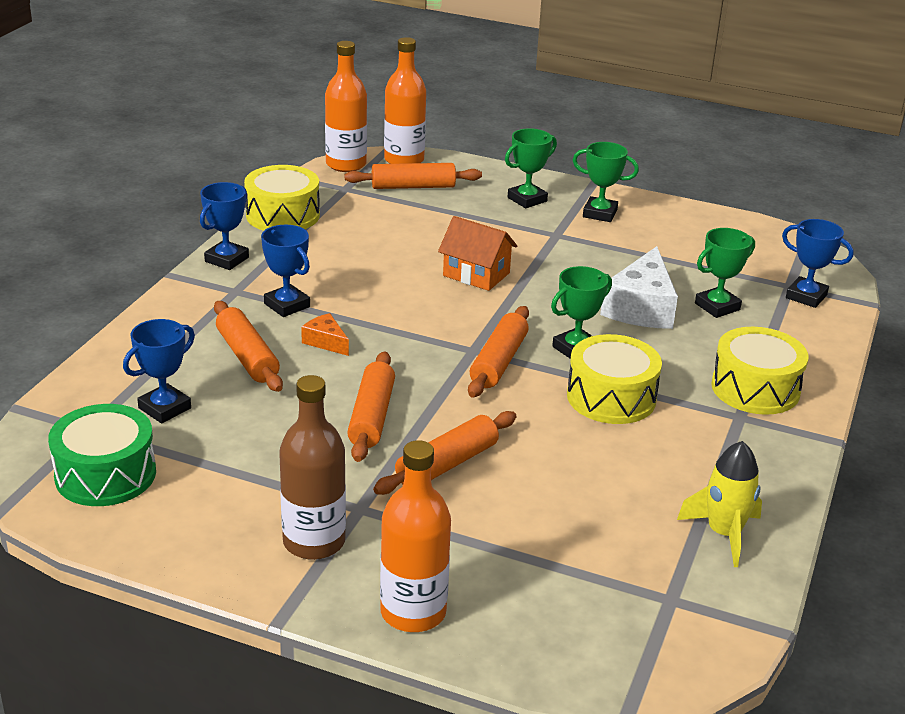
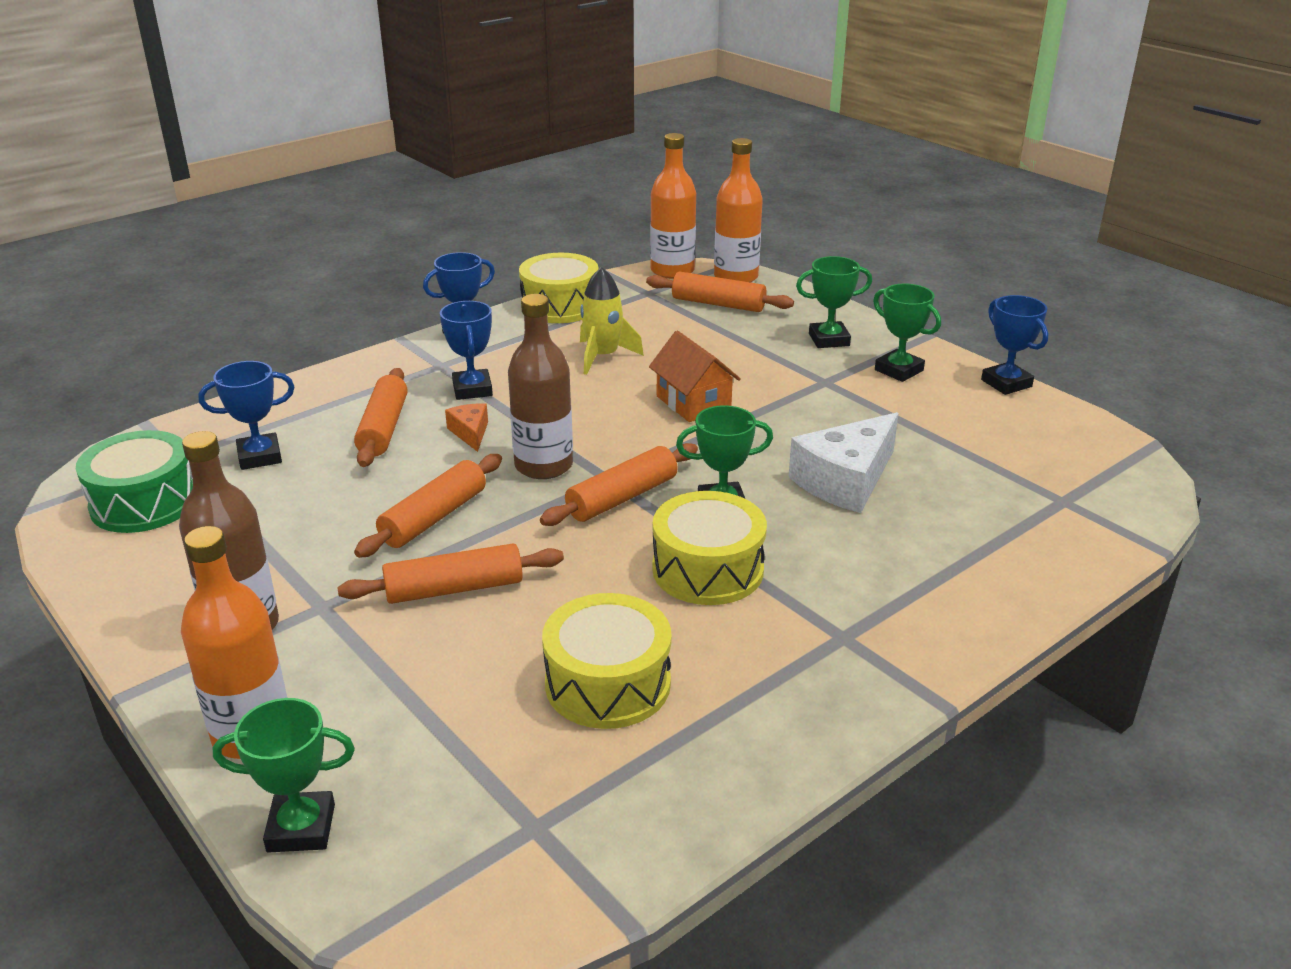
camera: 30 degrees right, 0 degrees up
yellow rocket [677,441,762,567] -> yellow rocket moved to [580,267,644,375]
green trophy [695,228,755,318] -> green trophy moved to [213,698,355,853]
yellow drum [711,327,809,415] -> yellow drum moved to [542,593,672,729]
blue trophy [782,219,854,308] -> blue trophy moved to [981,295,1048,395]
none -> brown bottle [508,294,573,479]

